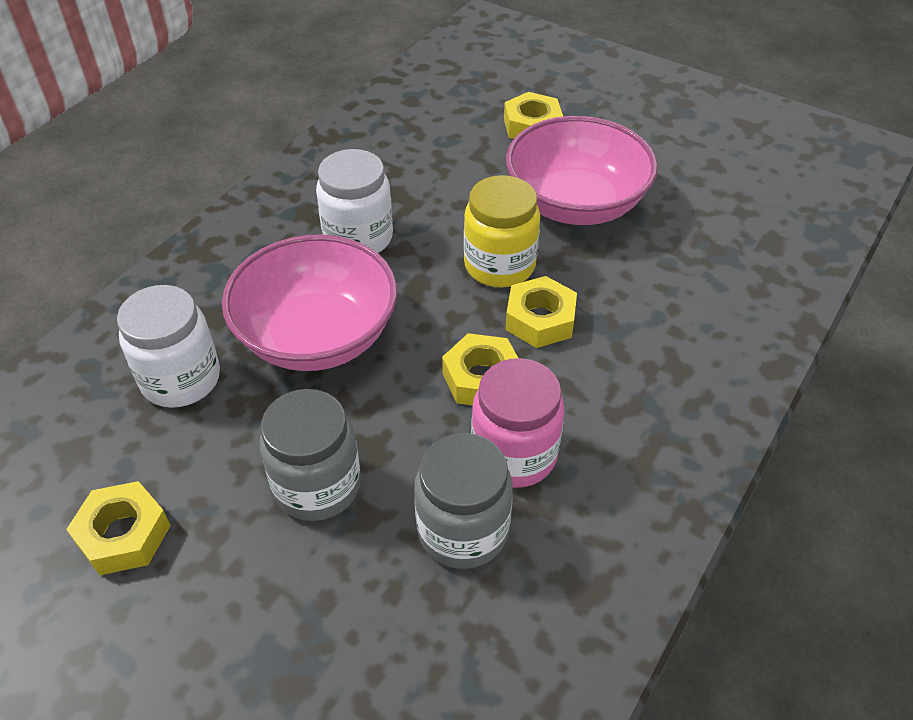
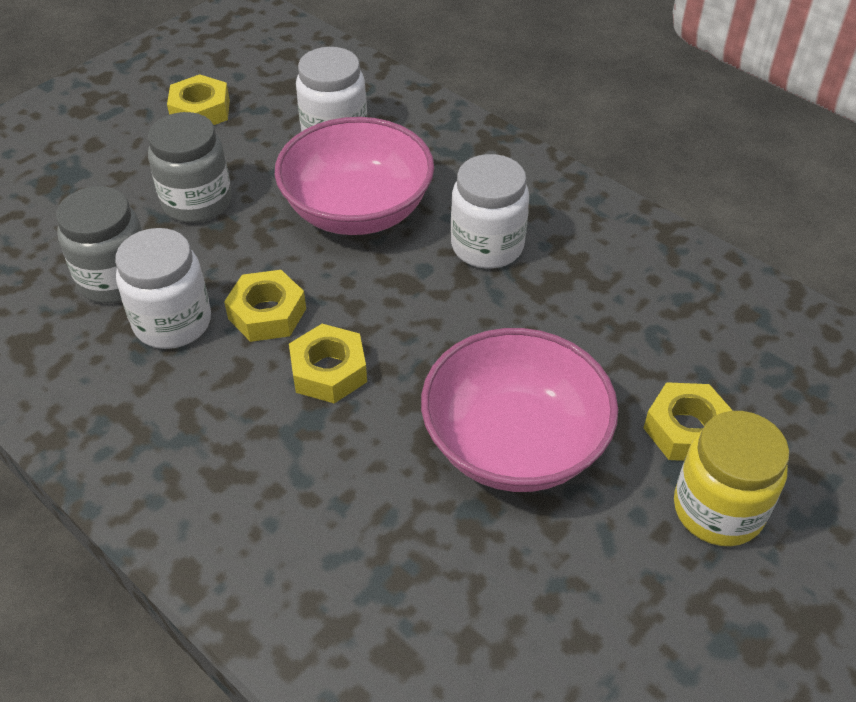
camera: 100 degrees right, 0 degrees up
yellow jar [464,175,540,288] -> yellow jar moved to [674,411,789,546]
pink jar [471,358,565,488] -> white jar [115,228,211,349]

